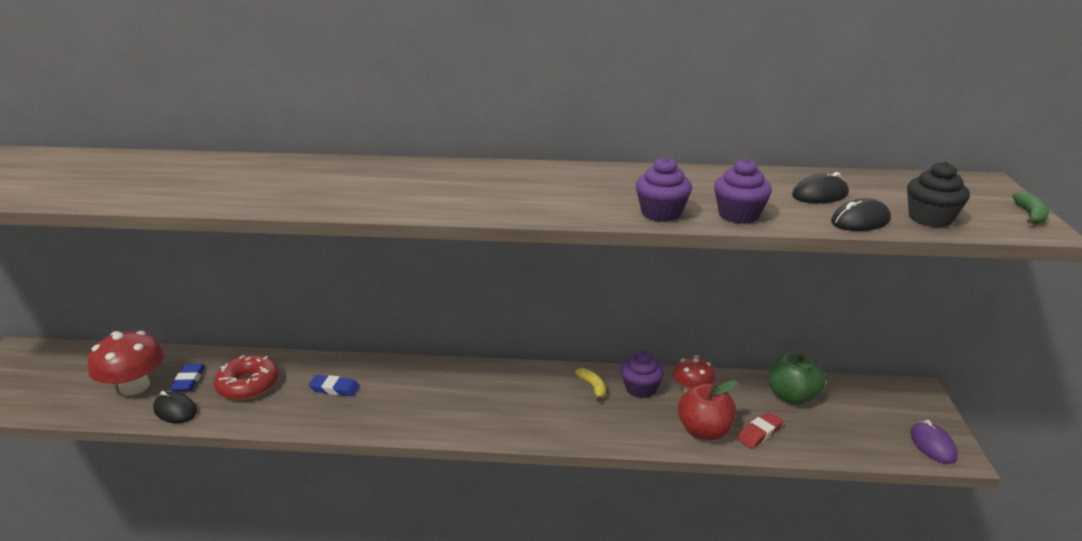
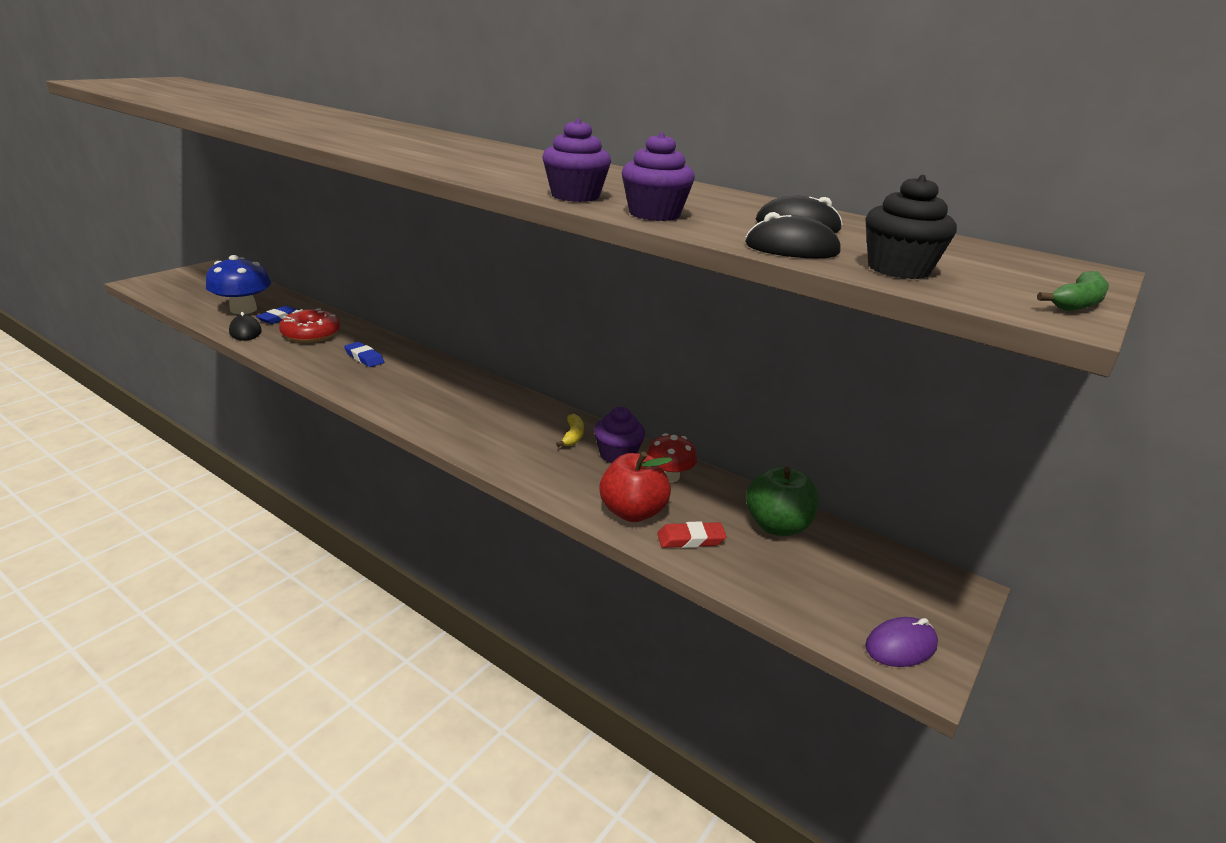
camera: 30 degrees right, 0 degrees up
red mushroom [88,331,164,395] -> blue mushroom [206,255,271,314]
purple mouse [910,420,958,464] -> purple mouse turned 45 degrees clockwise [865,617,938,667]

